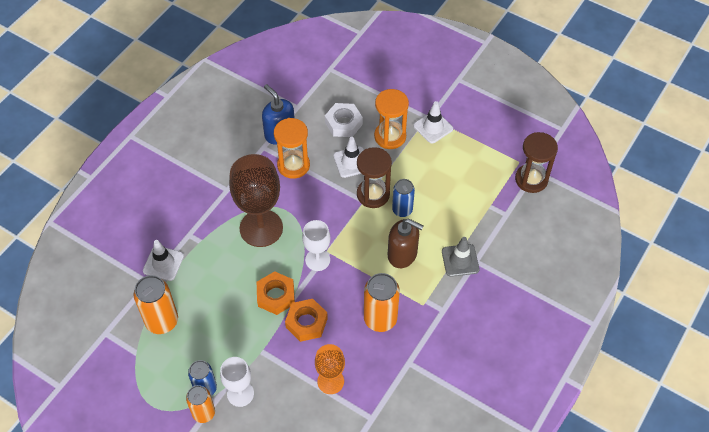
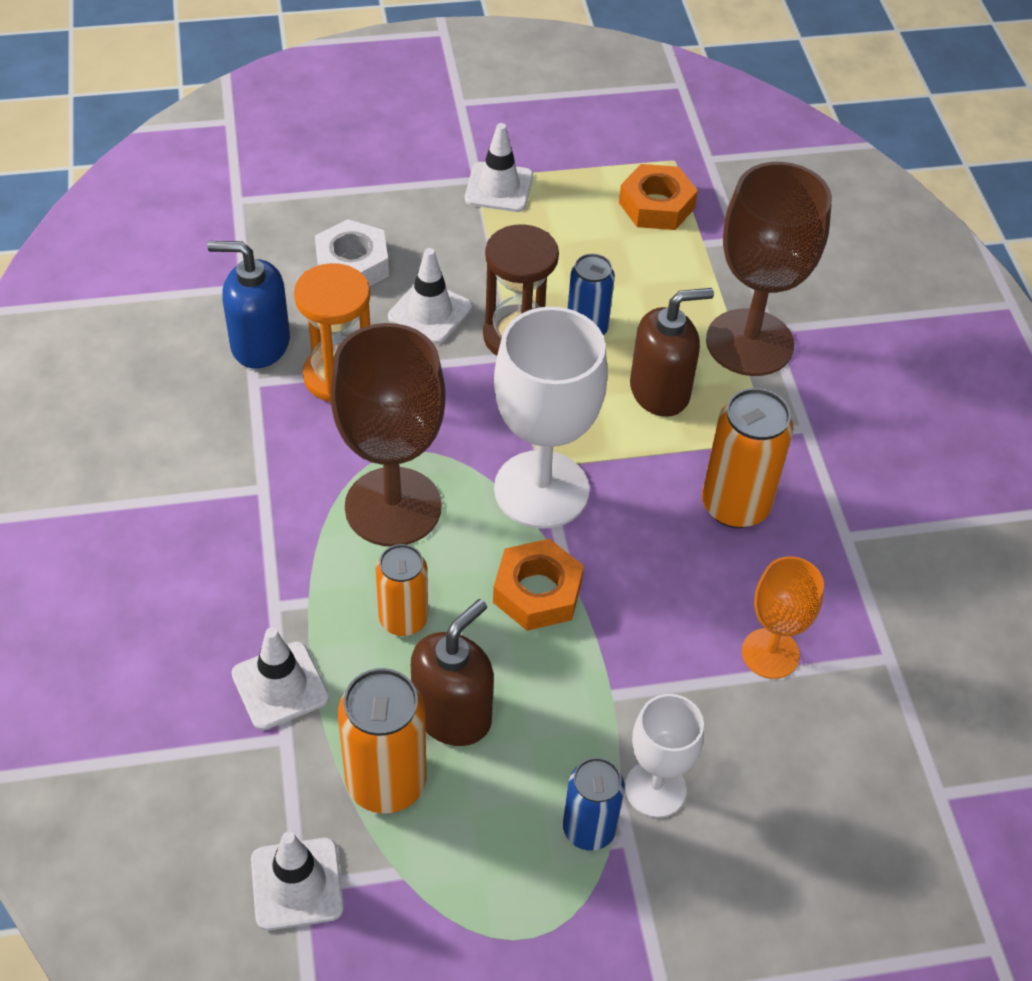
camera: 45 degrees left, 5 degrees down
orange can [186,385,215,423] -> orange can moved to [376,544,428,636]
orange nut [285,299,328,342] -> orange nut moved to [619,164,698,230]
white goblet [302,220,330,271] -> white goblet [494,307,608,529], size x1.77
orange hourglass [374,89,409,149] -> none
grey traffic cone [442,237,479,277] -> brown goblet [706,162,832,376]
brown hourglass [515,132,558,193] -> none
none -> white traffic cone [251,832,344,930]
none -> brown soap dispenser [411,599,494,746]

